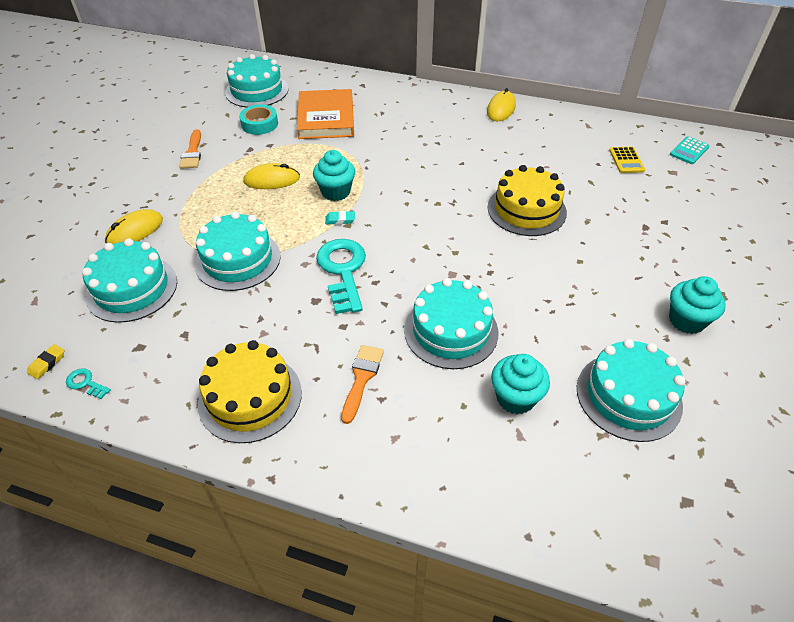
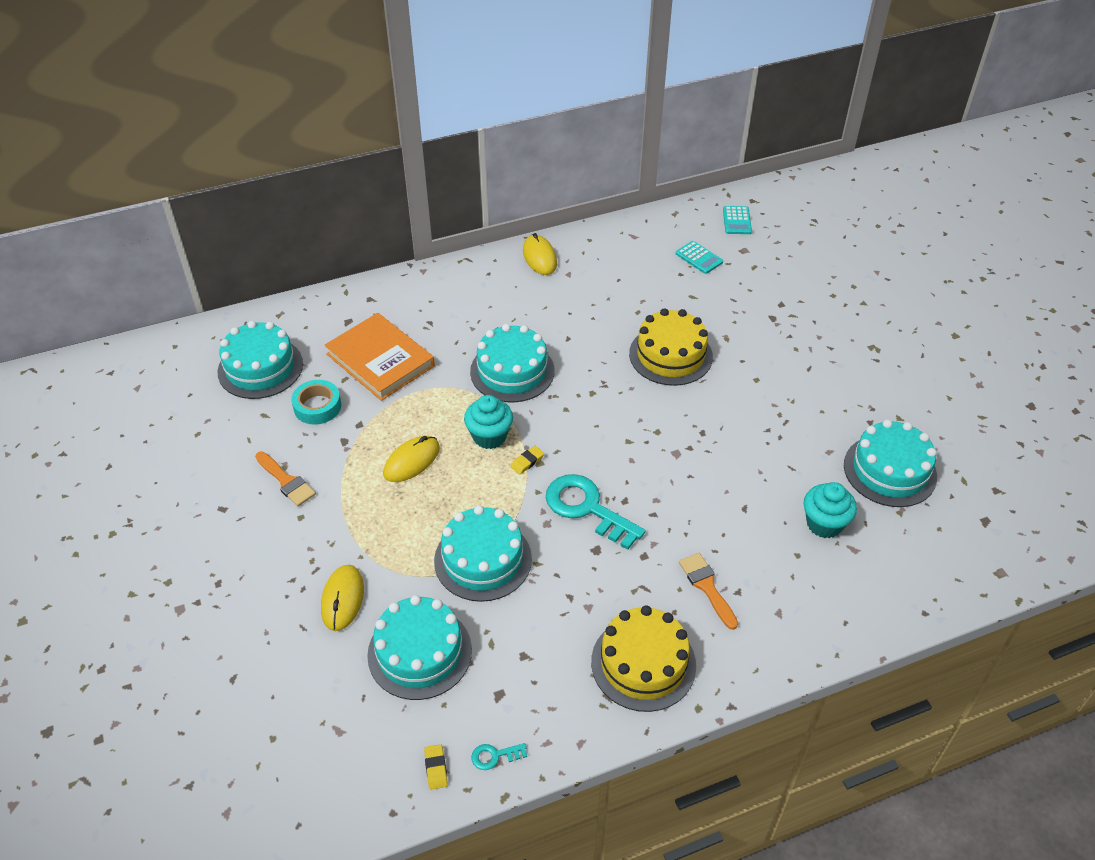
camera: 40 degrees left, 0 degrees up
turquoise eraser [325,211,355,225] -> yellow eraser [510,446,544,475]
turquoise cake [404,278,498,369] -> turquoise cake moved to [470,324,554,402]
yellow calculator [609,147,645,173] -> turquoise calculator [676,241,723,274]
turquoise cupcake [669,276,726,334] -> none

